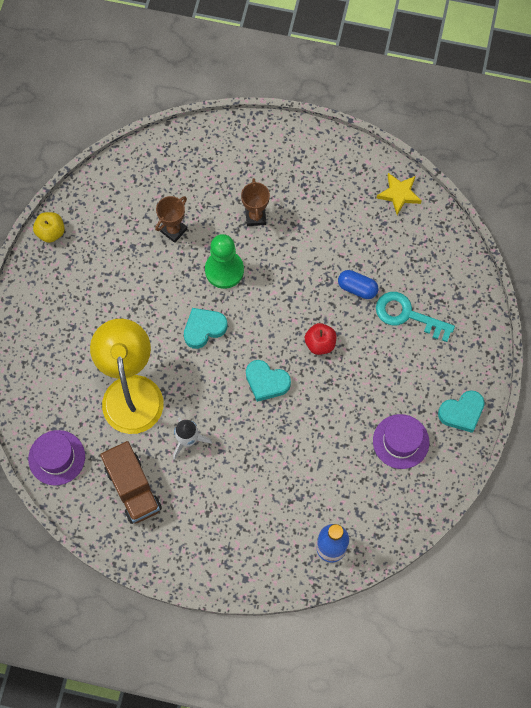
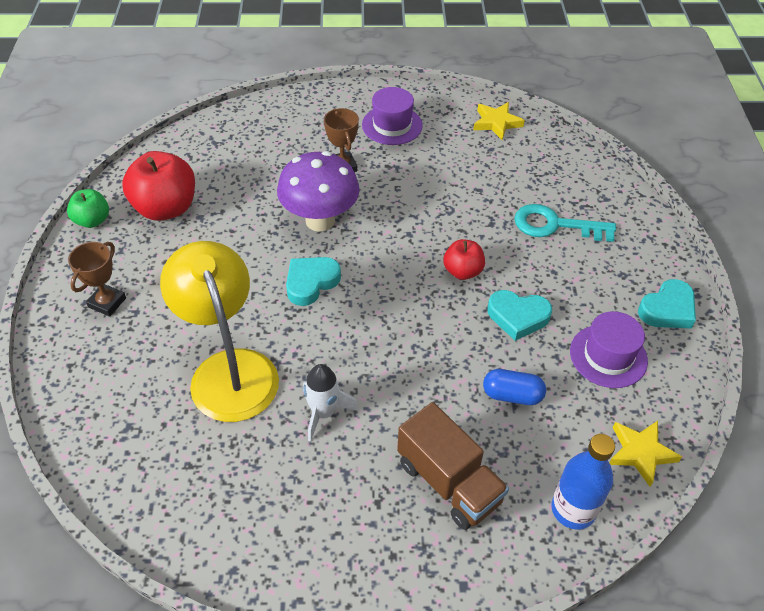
camera: 15 degrees left, 20 degrees down
purple hat [28,430,85,486] -> purple hat moved to [362,87,423,145]
yellow apple [33,212,65,243] -> green apple [67,189,109,228]
brown truck [100,441,162,524] -> brown truck moved to [397,402,509,530]
brown trophy [155,196,187,243] -> brown trophy moved to [68,242,126,317]
green pawn [205,234,244,289] -> purple mushroom [277,151,360,232]
turquoise heart [246,360,291,402] -> turquoise heart moved to [487,290,552,341]
blue capsule [338,270,379,299] -> blue capsule moved to [483,369,546,405]
none -> red apple [122,151,195,221]
none -> yellow star [609,421,682,487]

